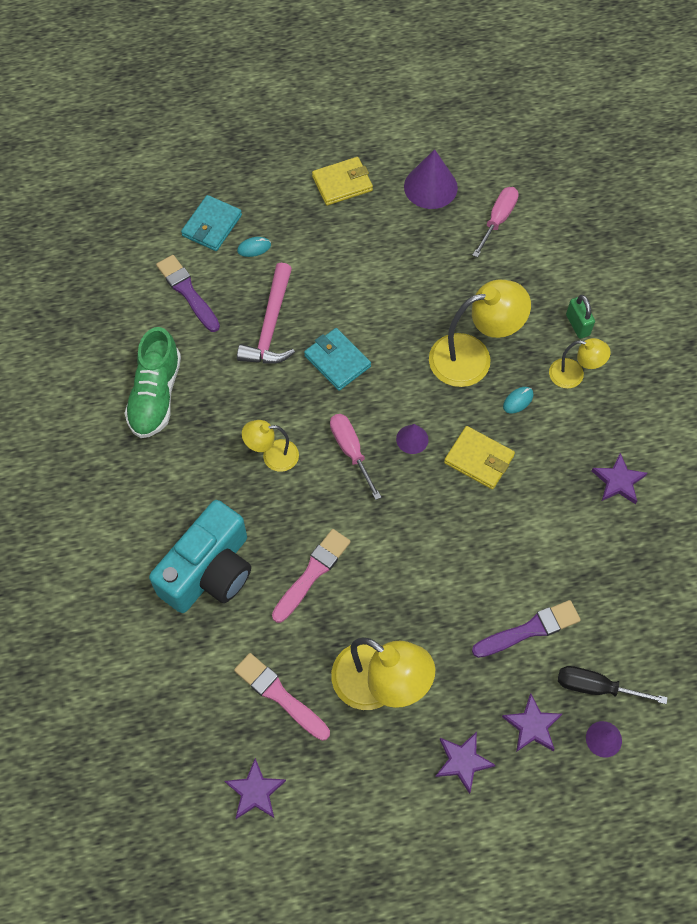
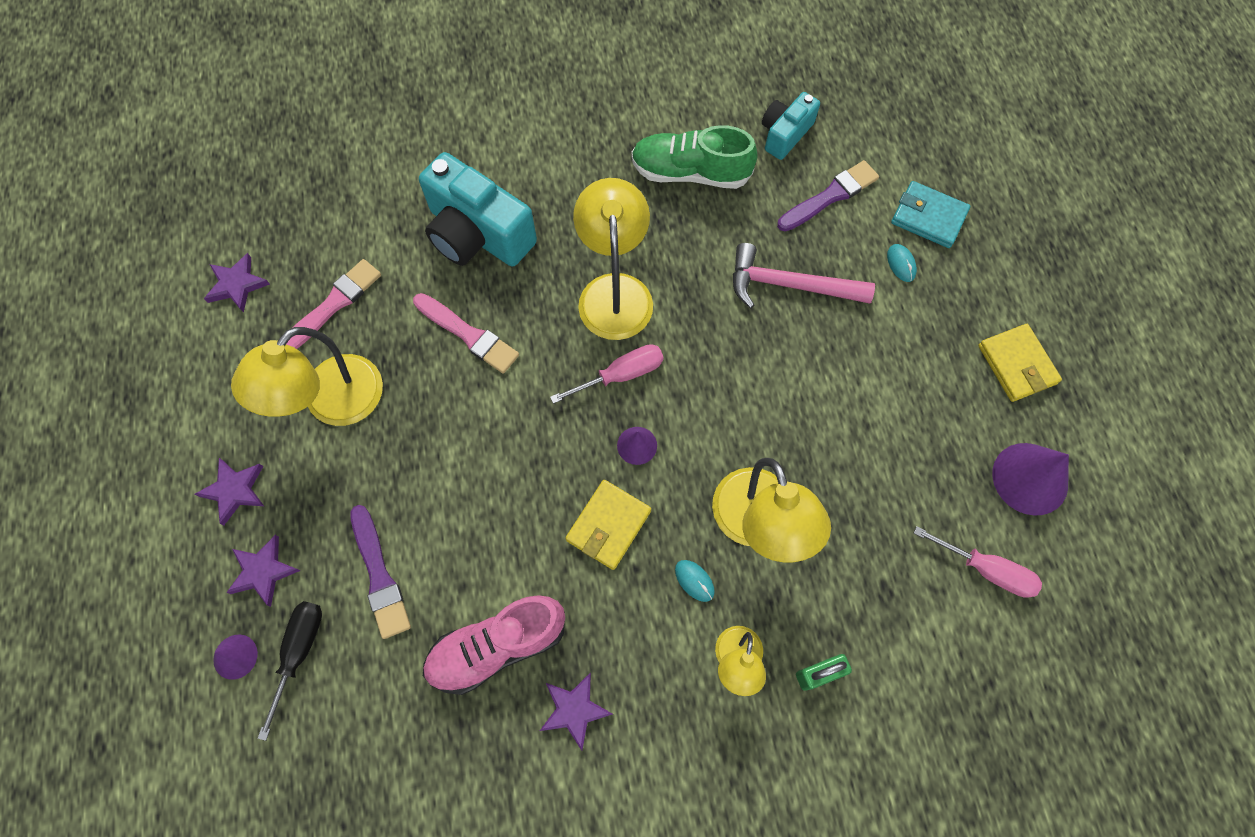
camera: 90 degrees right, 5 degrees up
yellow lamp [242,420,299,472] -> yellow lamp [573,178,653,340], size x1.79
turquoise wallet [304,328,371,391] -> none
none -> pink shoe [423,595,565,695]
none -> turquoise camera [762,92,820,160]

